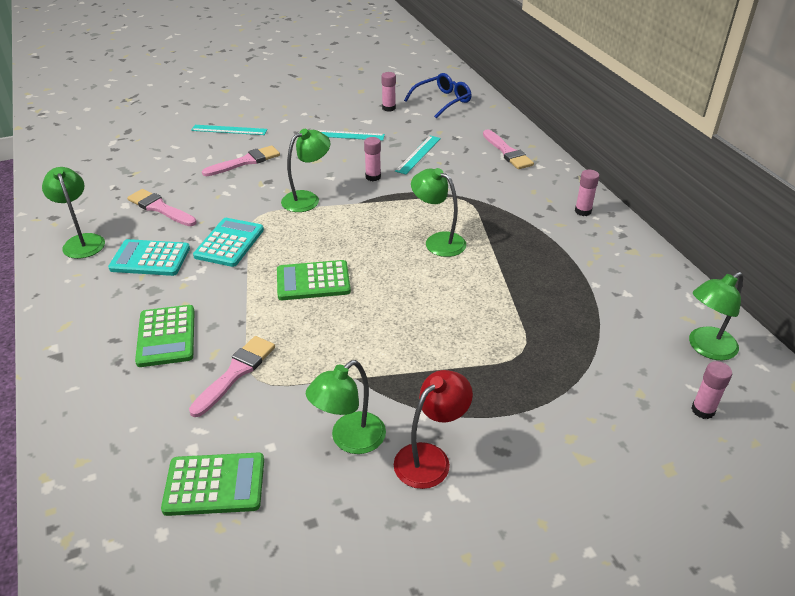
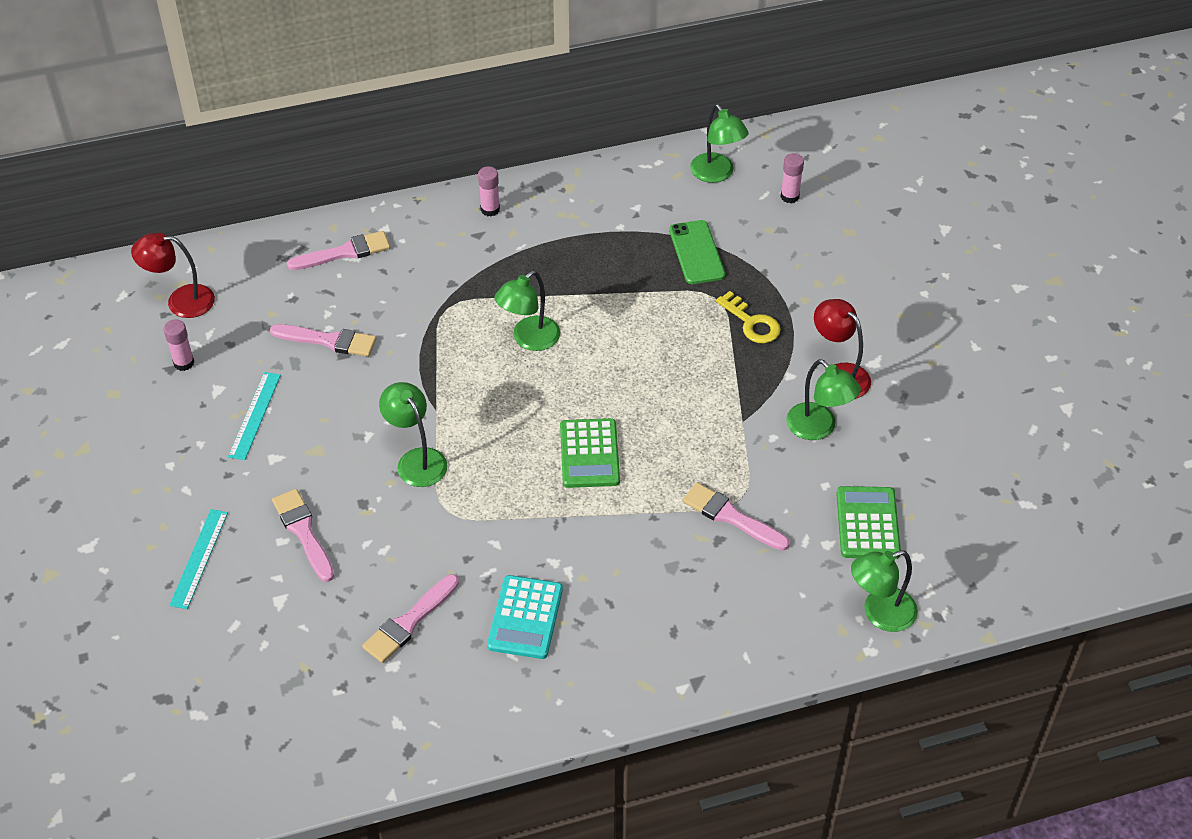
camera: 85 degrees left, 10 degrees up
green lamp [42,167,105,259] -> green lamp moved to [851,550,918,632]
green calculator [135,305,195,367] -> none
turquoise calculator [193,218,264,267] -> none
pink glue stick [364,137,381,181] -> none
turquoise ruler [395,136,441,174] -> pink brush [270,324,376,357]
blue glasses [404,73,472,118] -> red lamp [131,233,215,318]
none -> green phone [669,220,725,284]
none -> yellow key [716,291,781,343]

